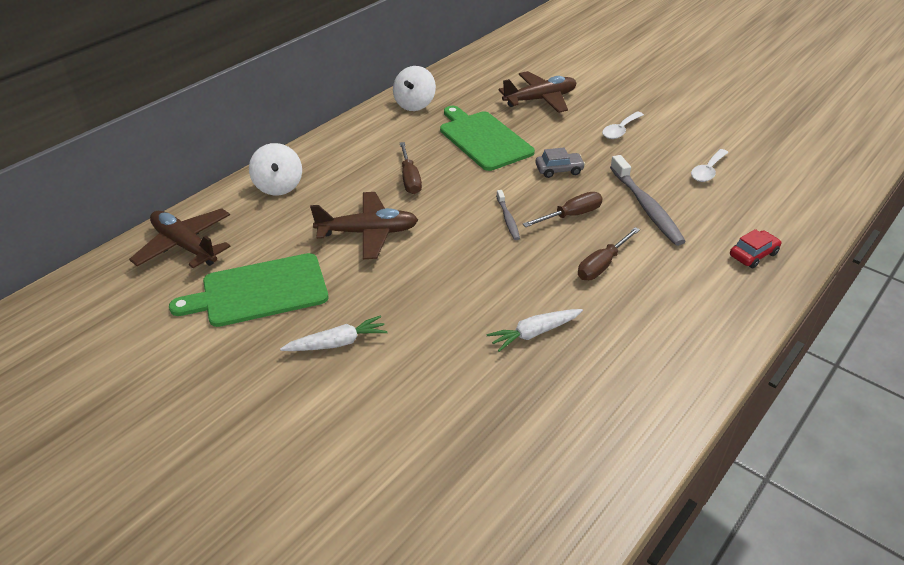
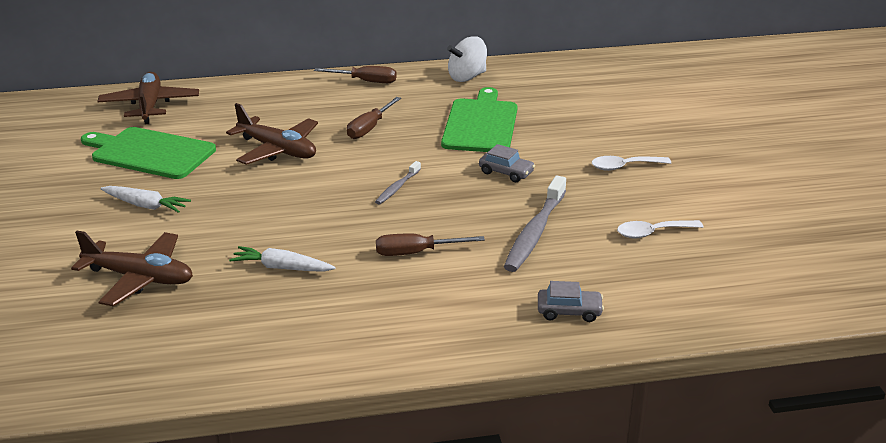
camera: 40 degrees right, 10 degrees down
white spinning top [249,143,302,196] -> none
brown plane [499,71,577,113] -> brown plane moved to [71,231,193,307]
brown screwdriver [523,192,603,227] -> brown screwdriver moved to [314,66,397,83]
red car [730,229,781,268] -> grey car [538,281,604,322]

